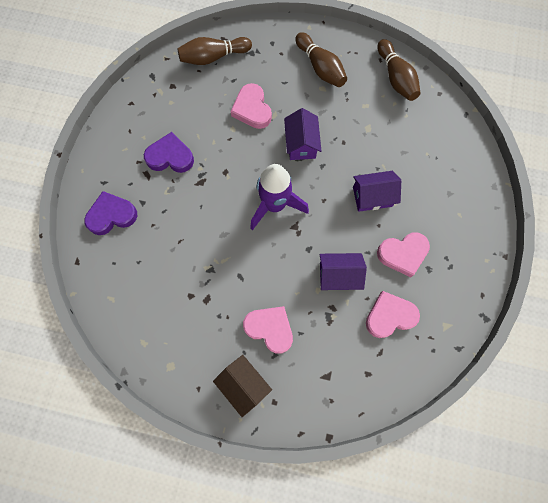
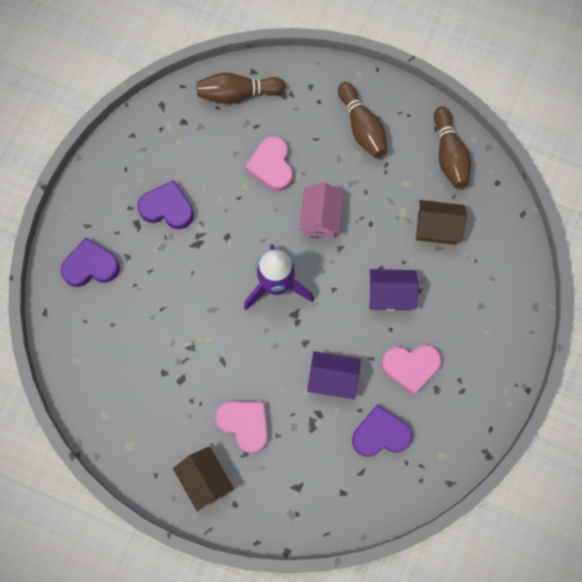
camera: 10 degrees right, 0 degrees up
purple house [284,108,321,160] -> pink house [300,182,344,238]
pink heart [366,291,420,338] -> purple heart [352,405,412,457]
none -> brown house [416,200,467,245]

